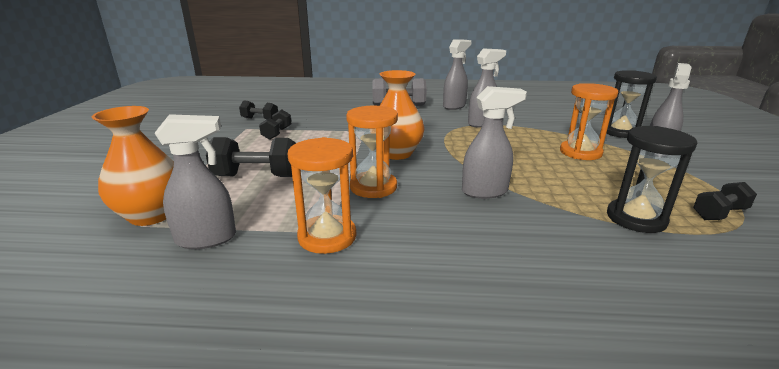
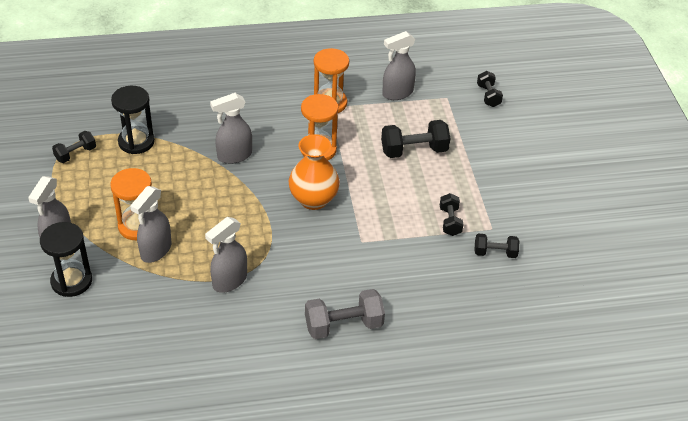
camera: 165 degrees right, 20 degrees up
orange vase [92,106,174,226] -> none
grey spray bottle [443,39,471,110] -> grey spray bottle moved to [130,186,171,263]
none -> black dumbbell [477,71,503,107]

